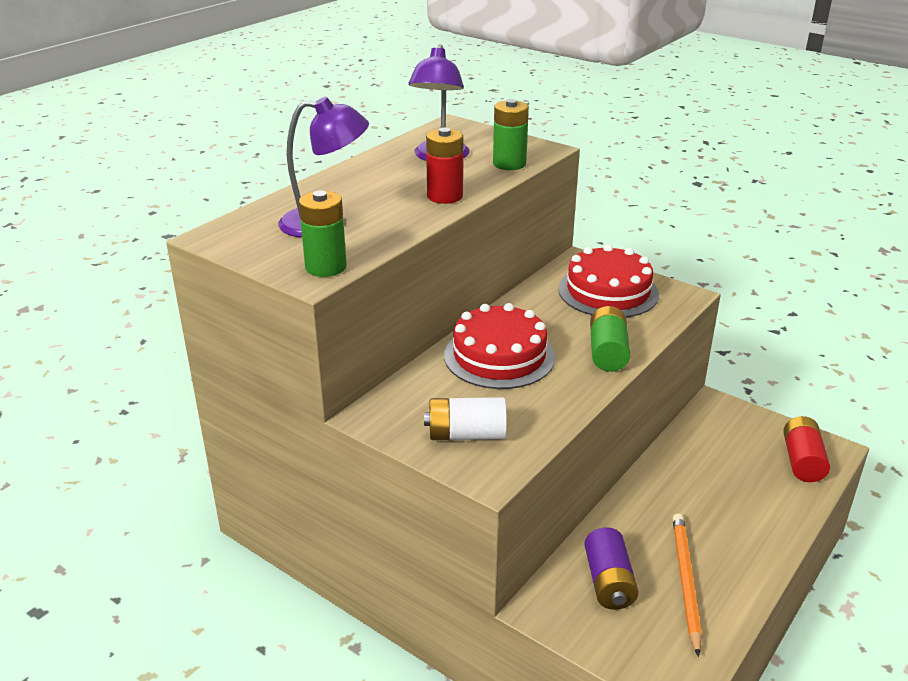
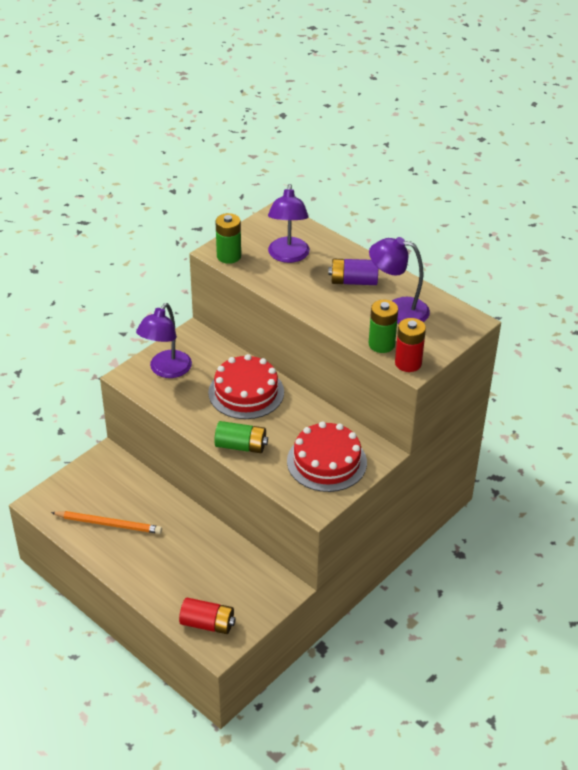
camera: 95 degrees right, 10 degrees up
white battery [424,397,507,440] -> purple lamp [136,303,192,378]
red battery [426,128,463,204] -> red battery moved to [395,318,426,372]
purple battery [584,527,639,610] -> purple battery moved to [328,259,378,285]

